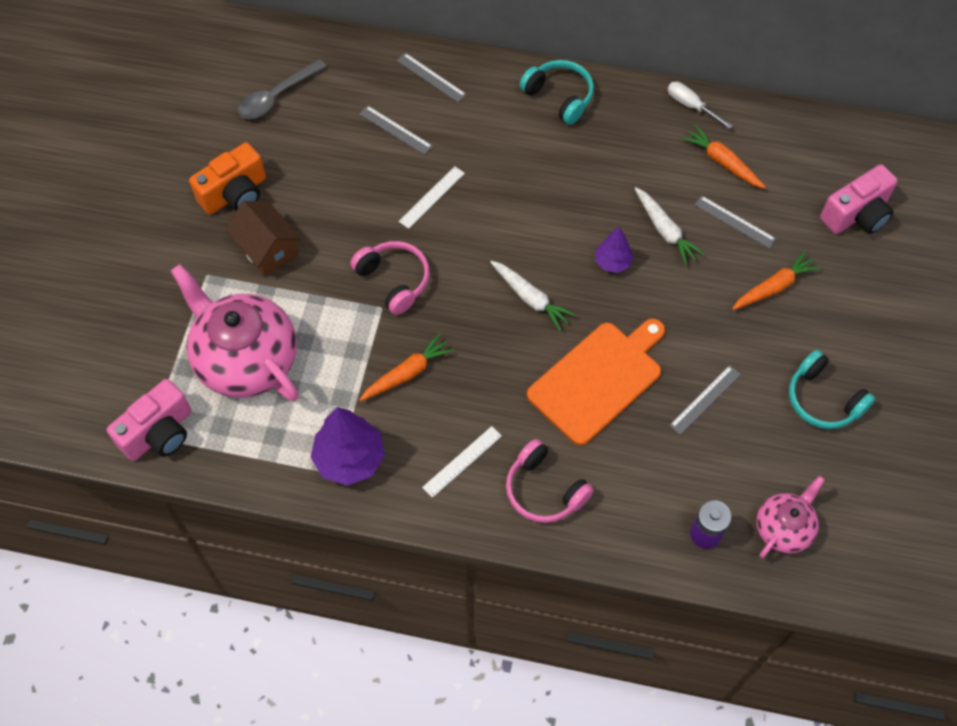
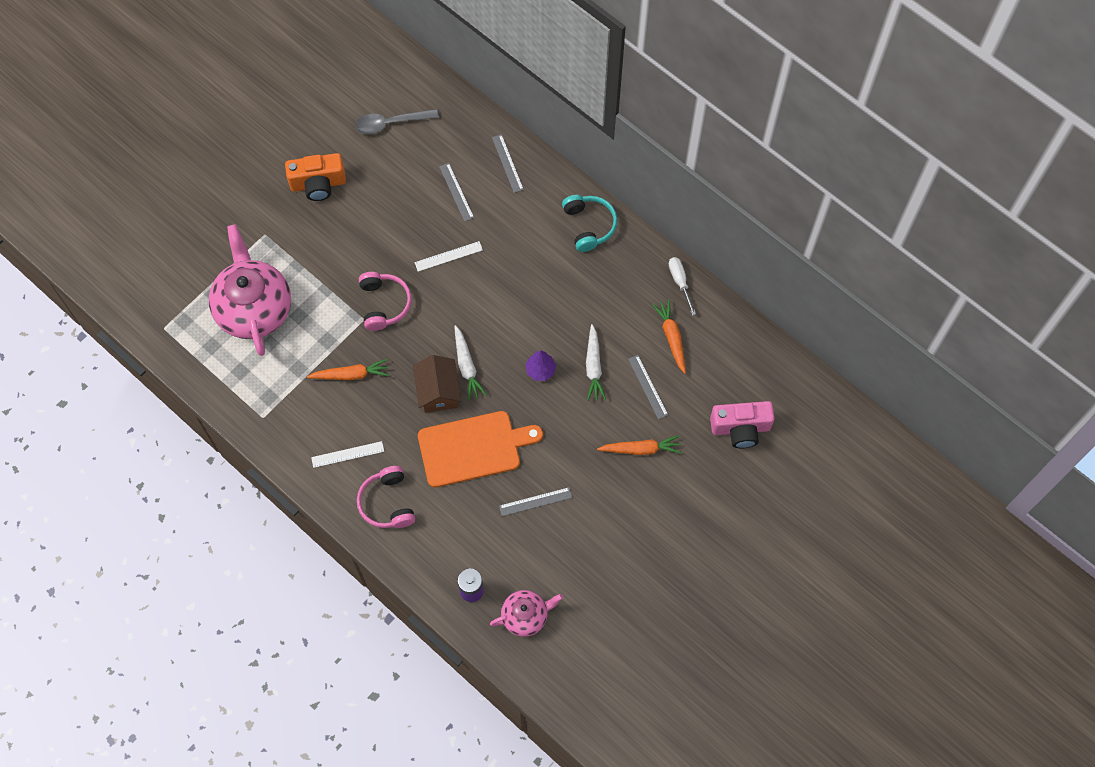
camera: 30 degrees right, 5 degrees up
pink camera [107,379,191,461] -> none
brown house [225,201,301,276] -> brown house moved to [413,355,461,413]
purple tree [310,407,385,486] -> none
turquoise headphones [789,350,875,429] -> none

